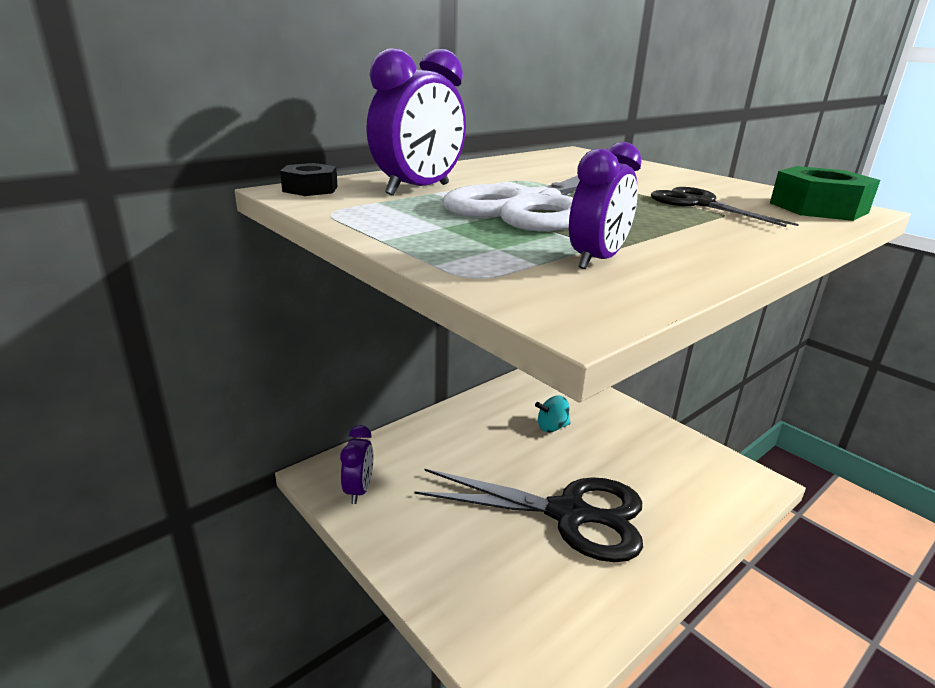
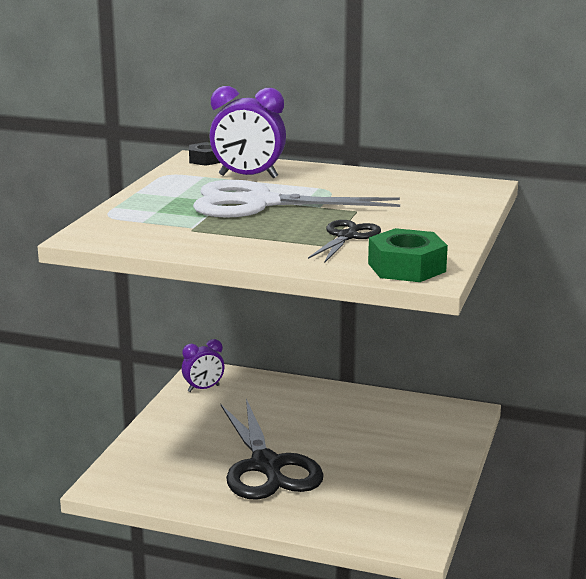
camera: 60 degrees right, 5 degrees down
turquoise spinning top [535,396,571,433] -> none
purple clock [569,142,642,269] -> none

